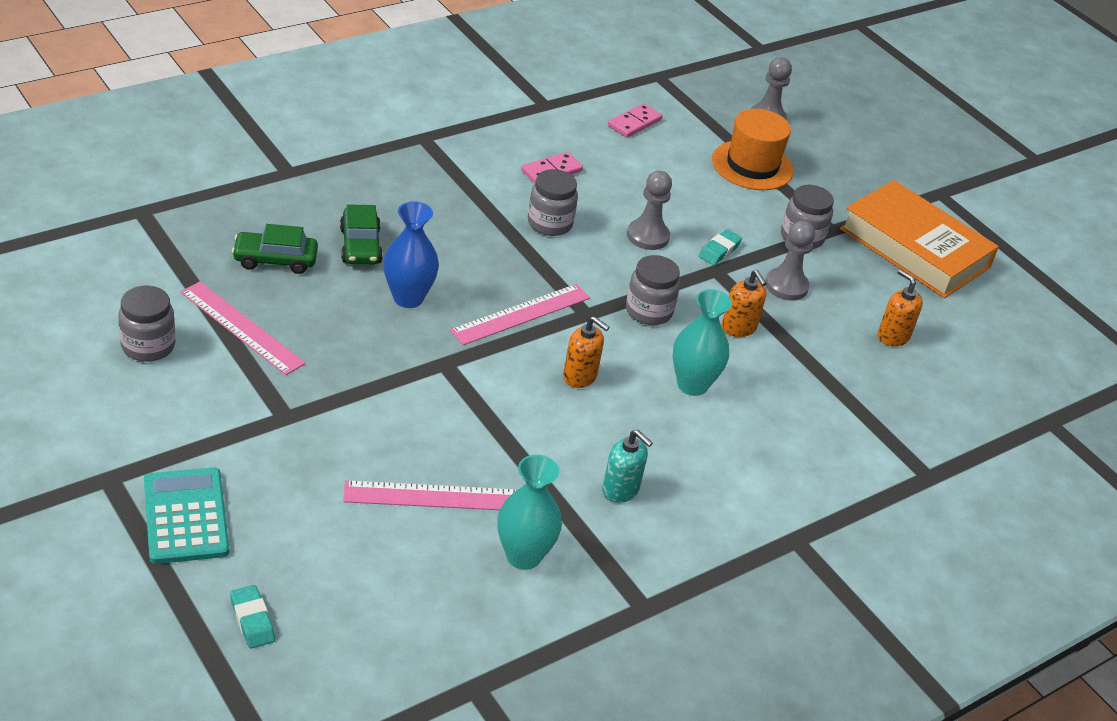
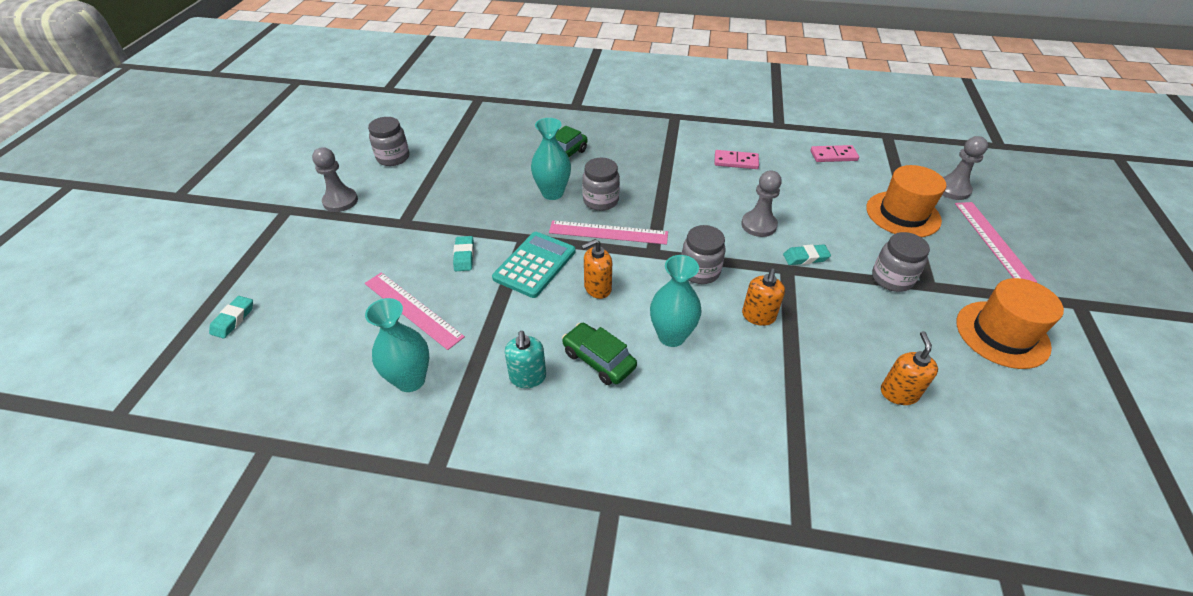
camera: 50 degrees right, 5 degrees up
turquoise calculator [144,468,229,564] -> turquoise calculator moved to [492,232,576,298]
pink ruler [180,281,306,375] -> pink ruler moved to [955,202,1037,283]
green car [232,224,318,274] -> green car moved to [562,323,637,385]
blue vase [383,202,439,308] -> turquoise vase [531,118,571,200]
grey jar [528,169,578,236] -> grey jar moved to [582,158,620,211]
orange soap dispenser [563,316,609,388] -> orange soap dispenser turned 75 degrees clockwise [581,239,612,299]
grey pawn [765,221,815,301] -> grey pawn moved to [312,147,358,212]
orange book [840,180,999,298] -> orange hat [956,278,1064,369]
none -> turquoise eraser [453,236,474,271]

